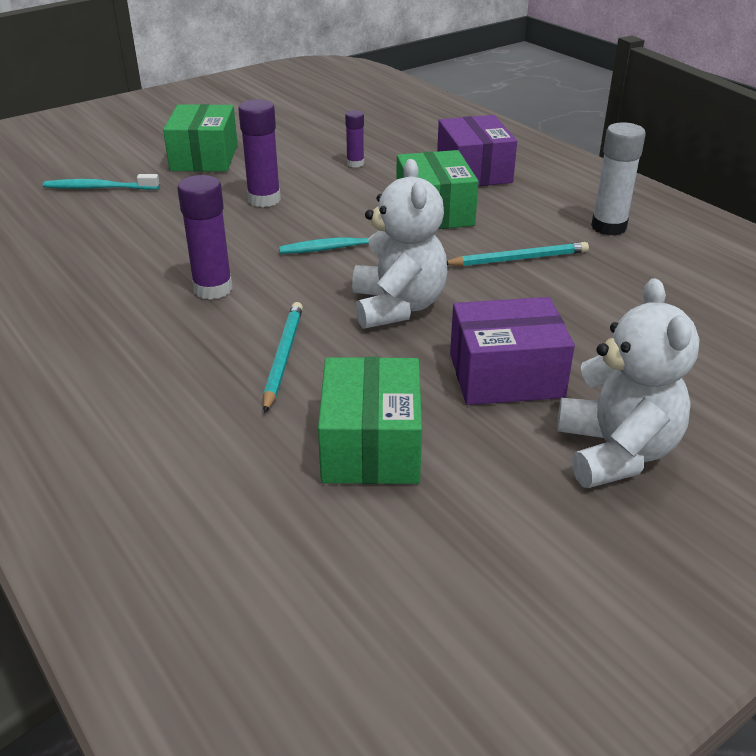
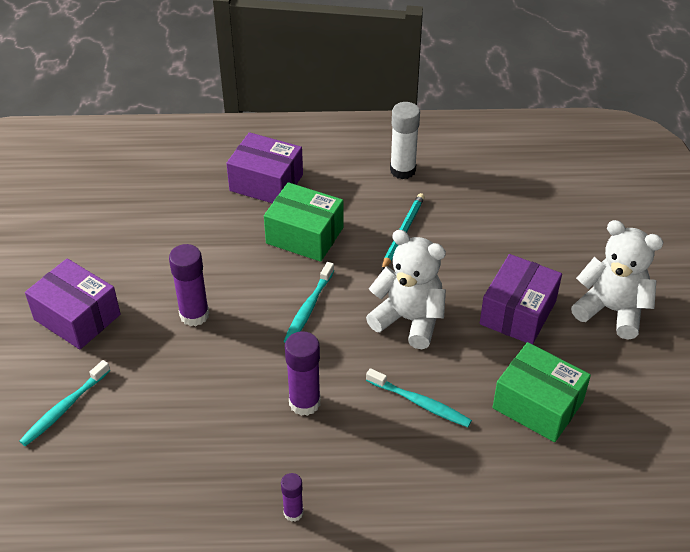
camera: 55 degrees left, 10 degrees up
green box [163,104,238,172] -> purple box [25,258,121,349]
turquoise pencil [263,302,303,413] -> turquoise toothbrush [366,368,472,427]
purple glue stick [345,110,364,168] -> purple glue stick moved to [281,473,303,522]

